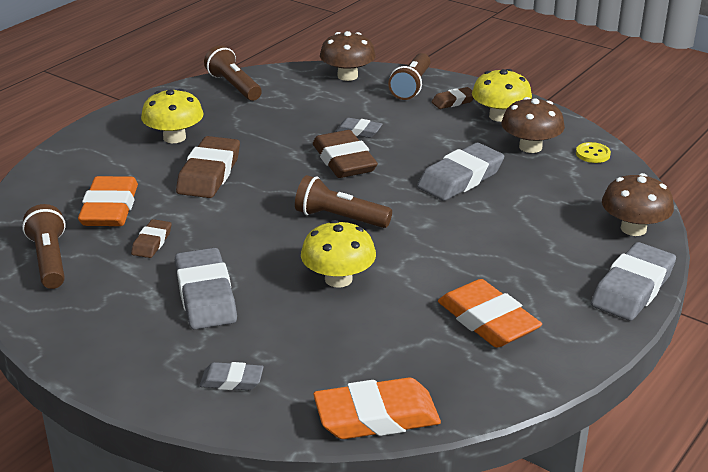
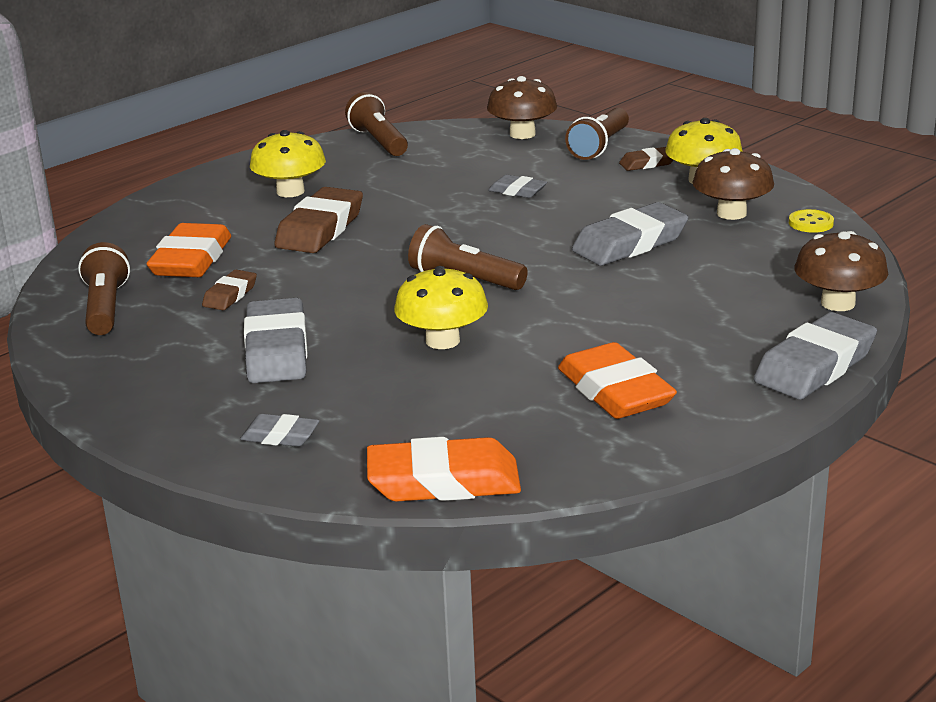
camera: 10 degrees right, 5 degrees down
brown eraser [313,130,378,178] -> none

